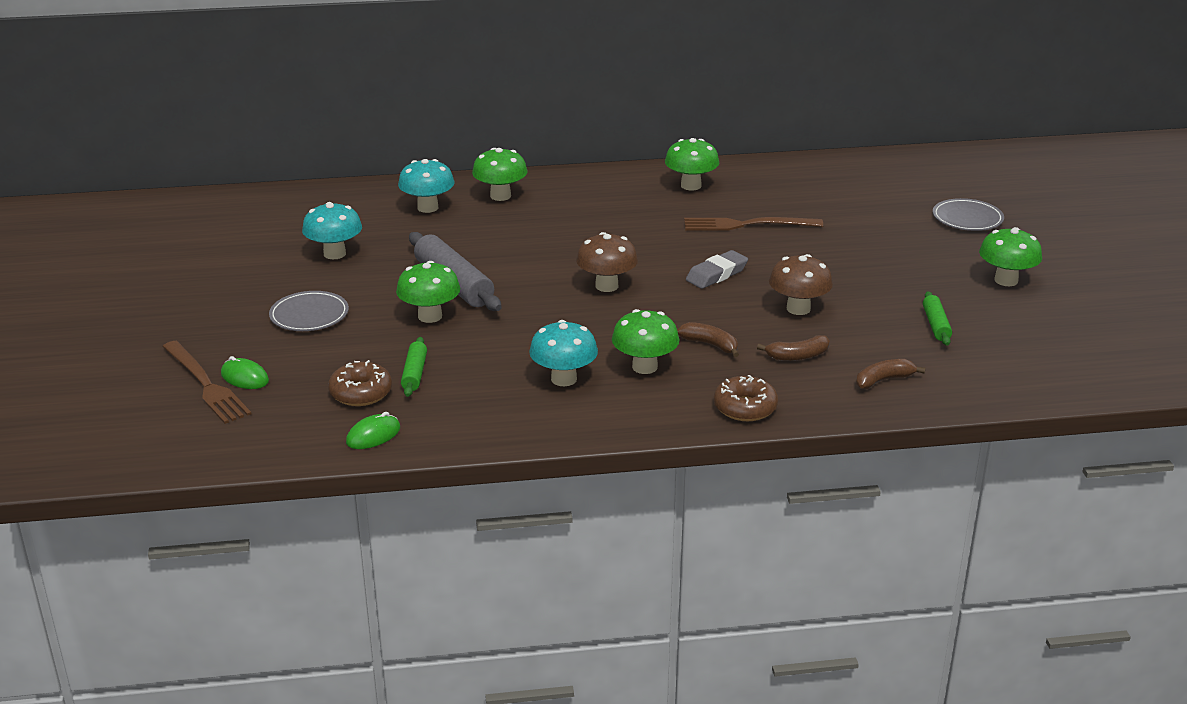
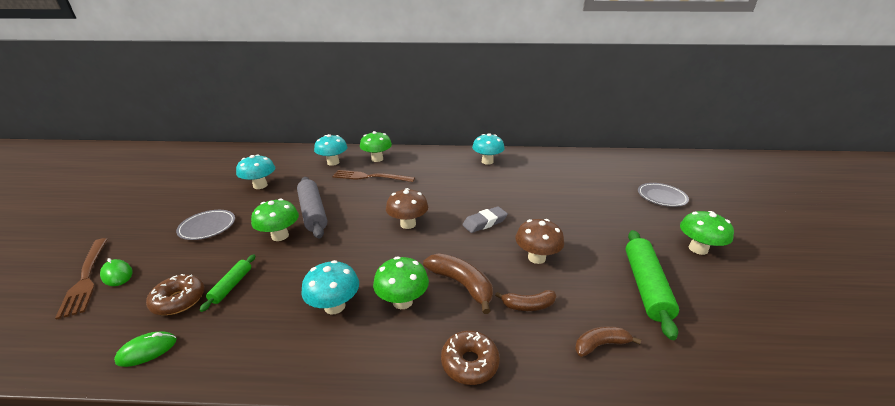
camera: 10 degrees right, 0 degrees up
green mushroom [665,138,719,190] -> turquoise mushroom [472,133,505,165]
brown banana [677,322,739,357] -> brown banana [423,253,493,314], size x1.61
brown fork [684,217,823,231] -> brown fork moved to [332,170,415,182]
green rolling pin [923,291,952,346] -> green rolling pin [625,230,679,340], size x1.88

